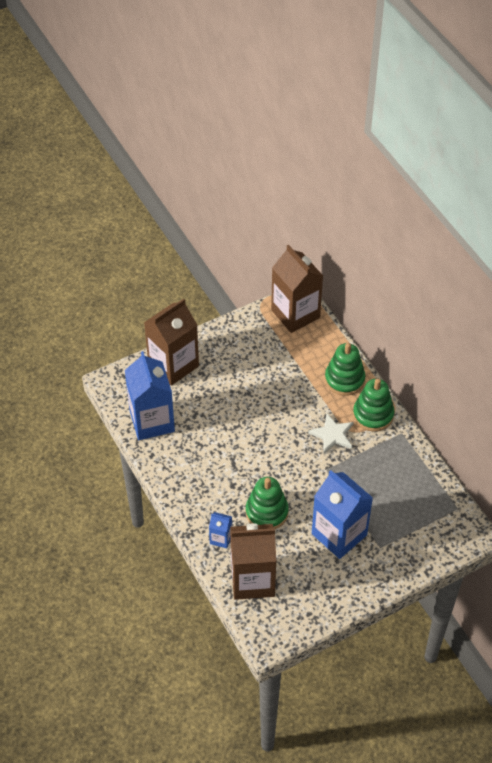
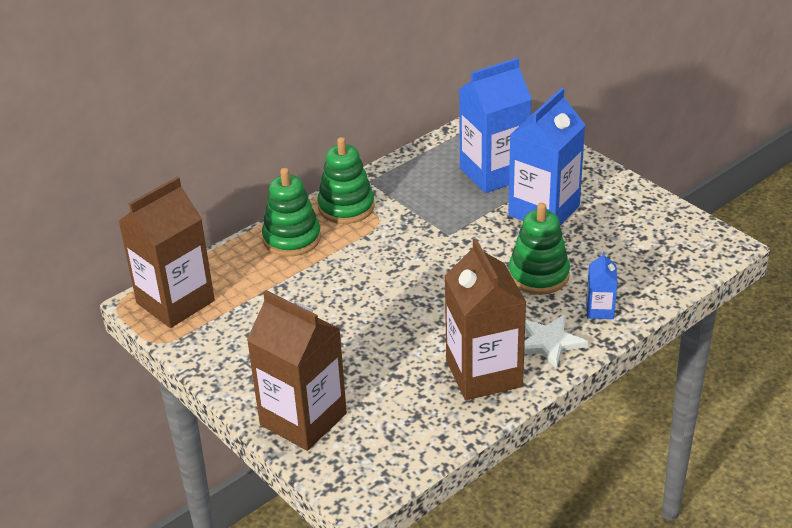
camera: 100 degrees left, 15 degrees down
blue carton [125,351,175,440] -> blue carton moved to [459,58,532,193]
brown carton [230,523,276,600] -> brown carton moved to [444,239,526,400]
white star [308,413,354,454] -> white star moved to [524,314,588,369]

